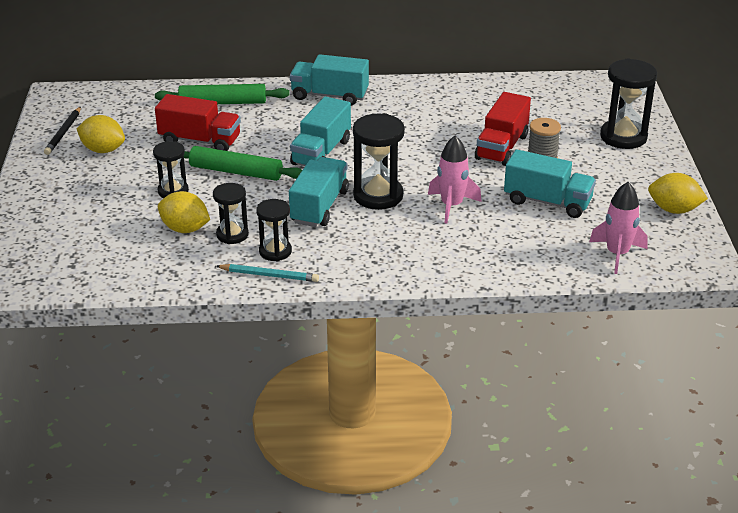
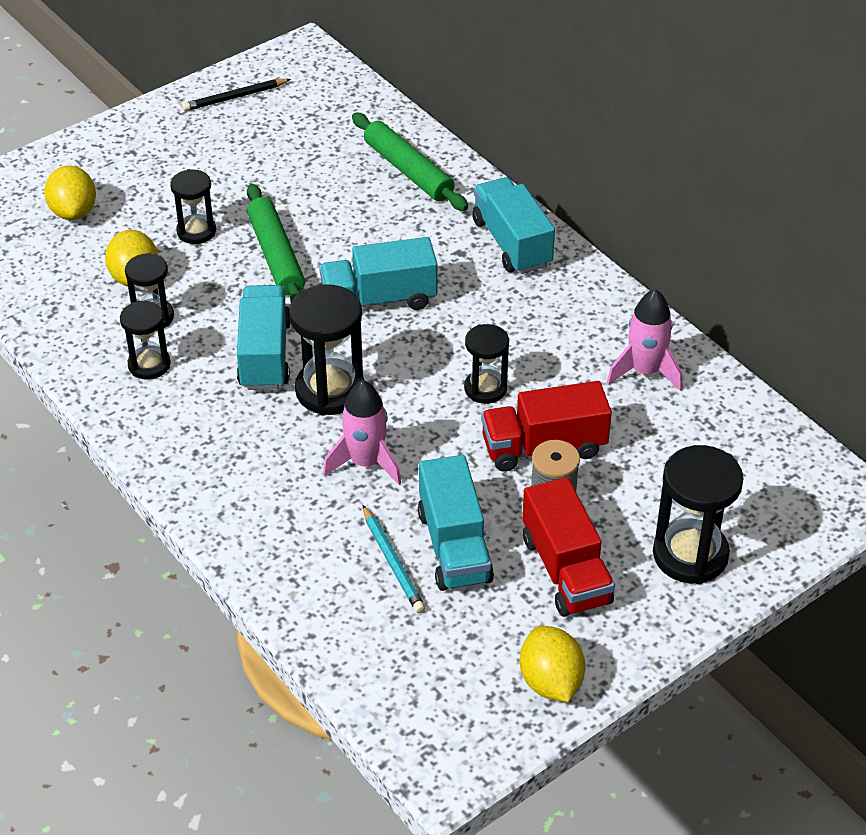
camera: 55 degrees right, 10 degrees up
yellow lemon [77,115,125,153] -> yellow lemon moved to [44,165,96,220]
red truck [155,94,241,151] -> red truck moved to [522,477,615,617]
turquoise pencil [216,264,319,282] -> turquoise pencil moved to [363,505,425,613]
turquoise truck [289,157,349,227] -> turquoise truck turned 75 degrees counterclockwise [237,285,291,390]
pink rocket [589,182,648,274] -> pink rocket moved to [607,289,683,391]
none -> black hourglass [464,324,509,404]

